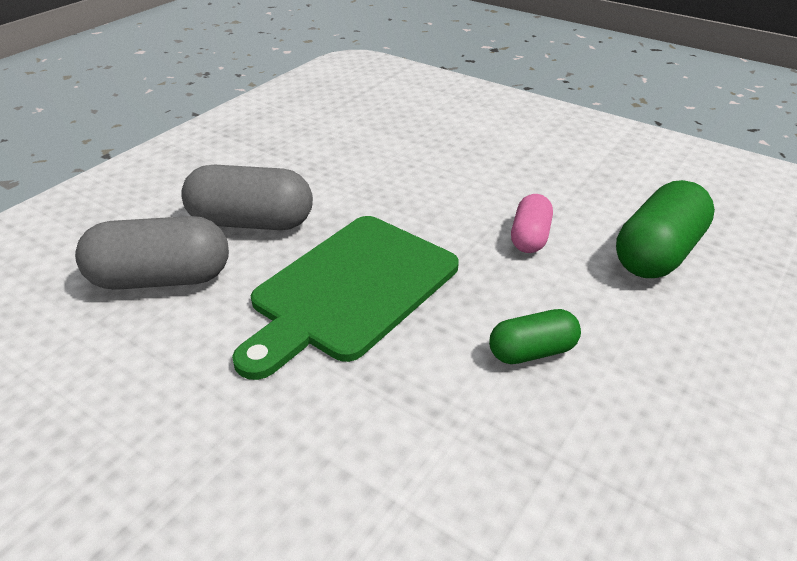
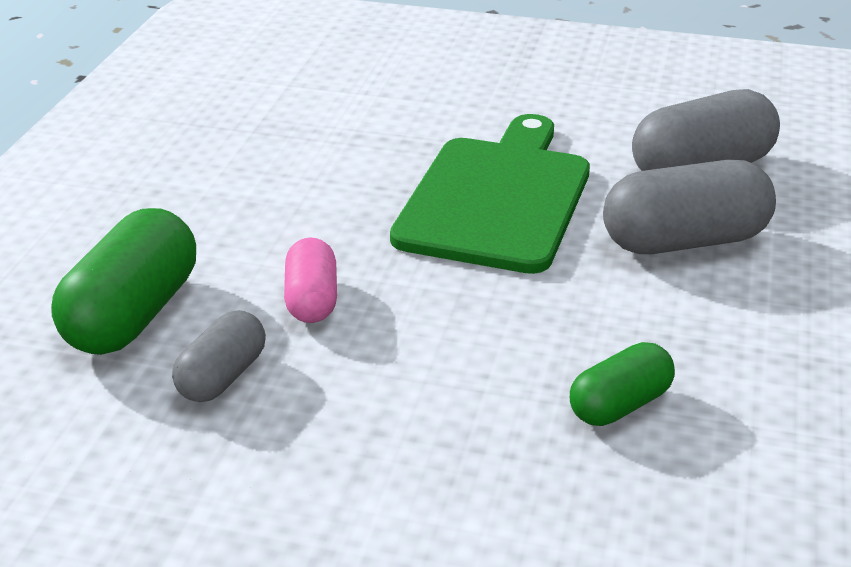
camera: 160 degrees right, 5 degrees down
green capsule [489,309,581,364] -> green capsule moved to [570,342,675,426]
none -> grey capsule [172,310,266,402]

